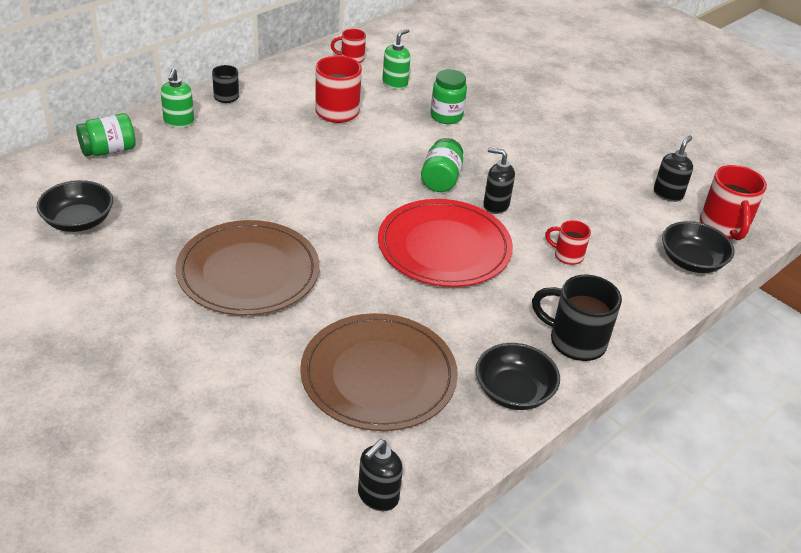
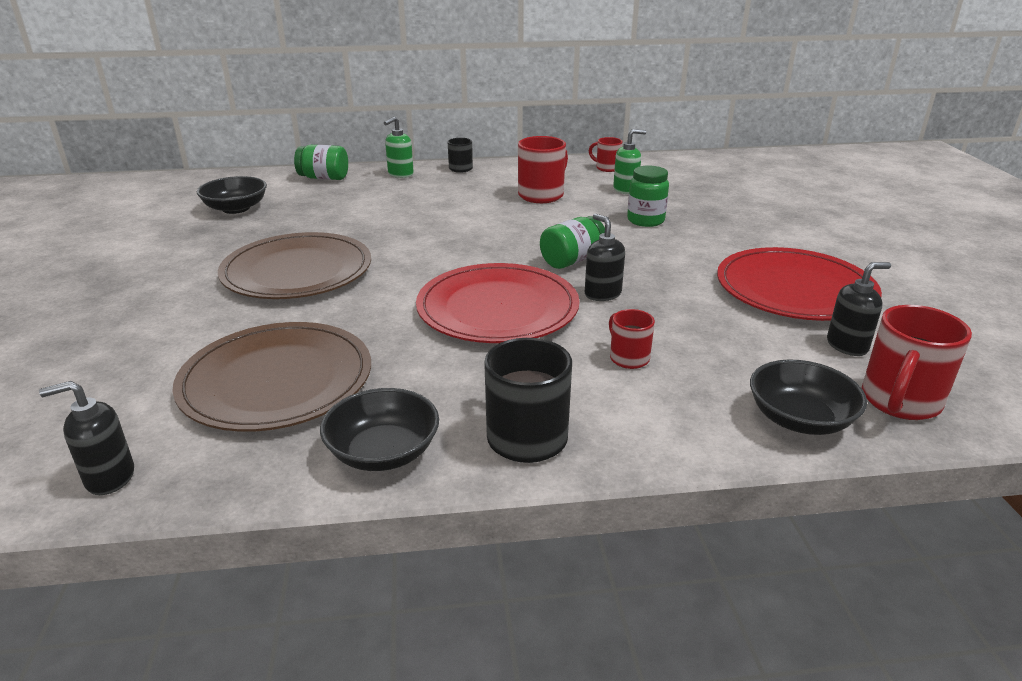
camera: 40 degrees right, 10 degrees down
none -> red plate [717,247,882,321]

